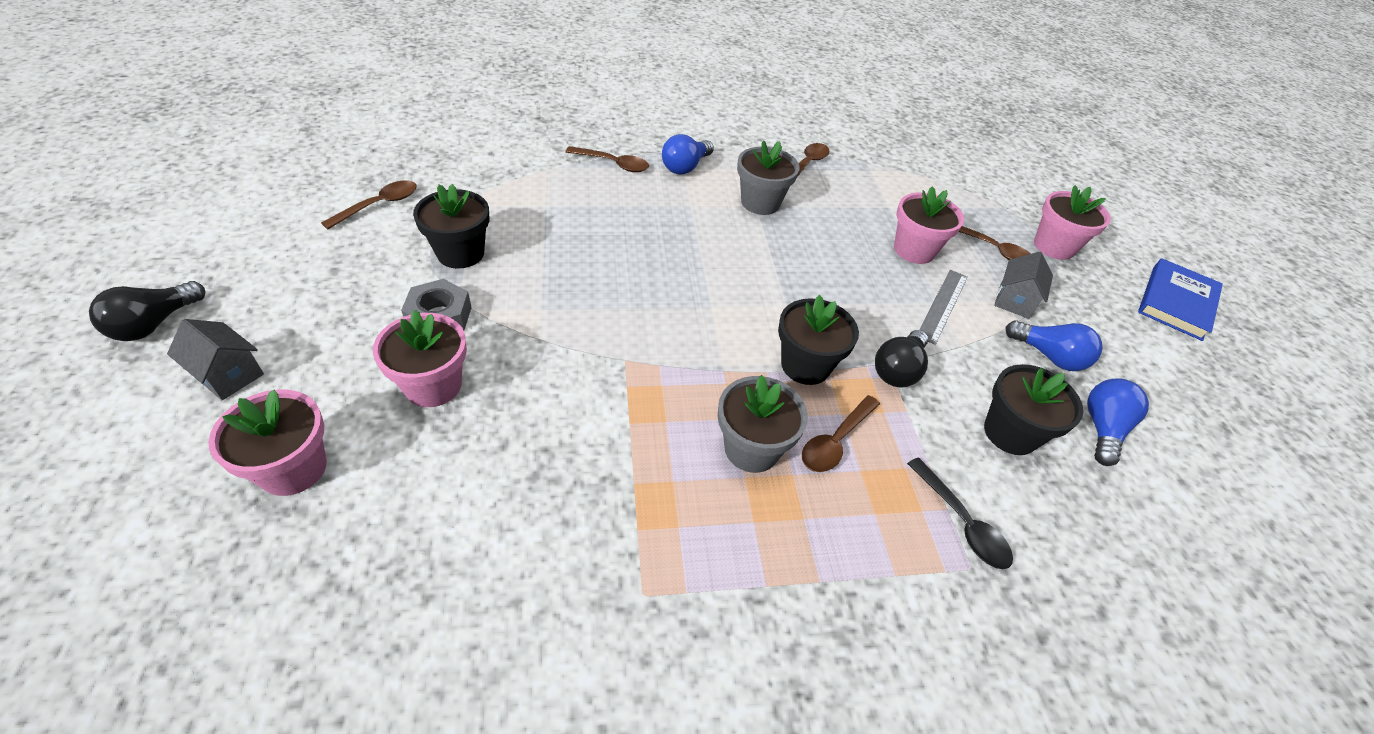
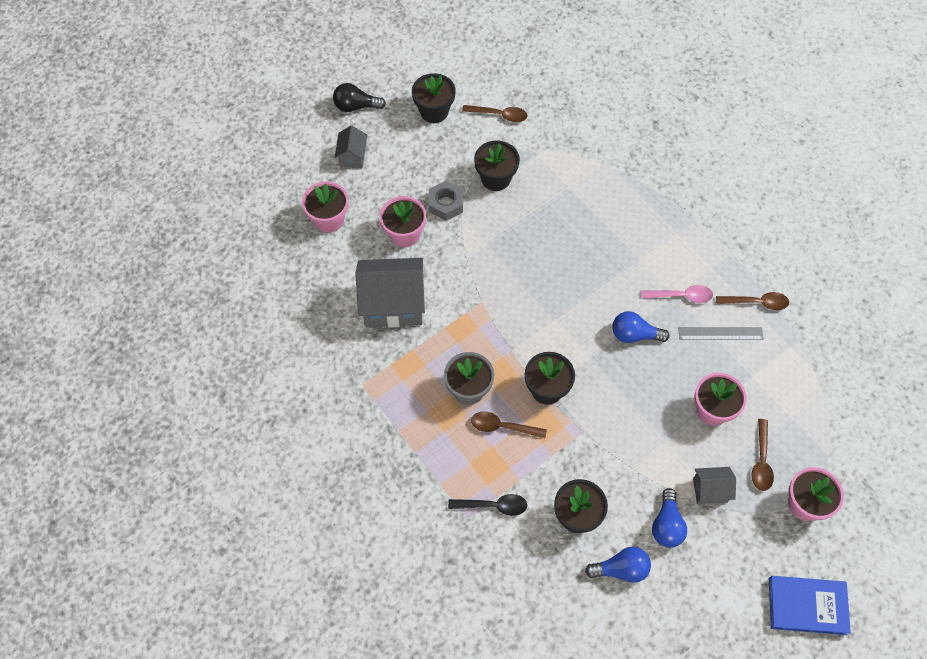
camera: 65 degrees right, 15 degrees up
brown spoon [566,146,649,172] -> none
blue light bulb [662,134,714,175] -> blue light bulb moved to [612,311,669,343]
grey flower pot [737,140,800,215] -> pink spoon [641,285,713,303]
black light bulb [875,330,928,387] -> none
black spoon [907,457,1013,569] -> black spoon turned 120 degrees counterclockwise [448,494,527,516]
grey ruler [919,270,968,345] -> grey ruler moved to [678,327,764,340]
none -> grey house [355,258,425,328]
none -> black flower pot [412,73,456,123]

